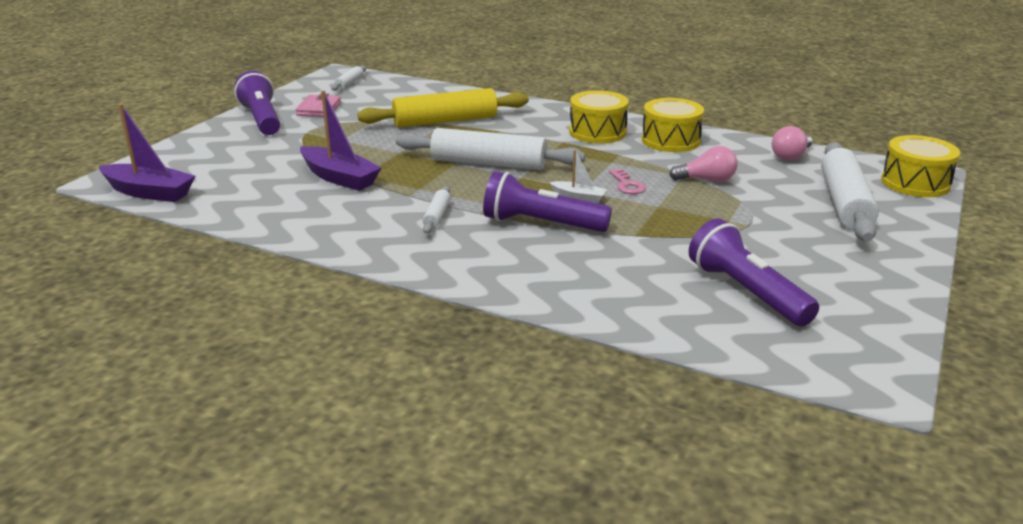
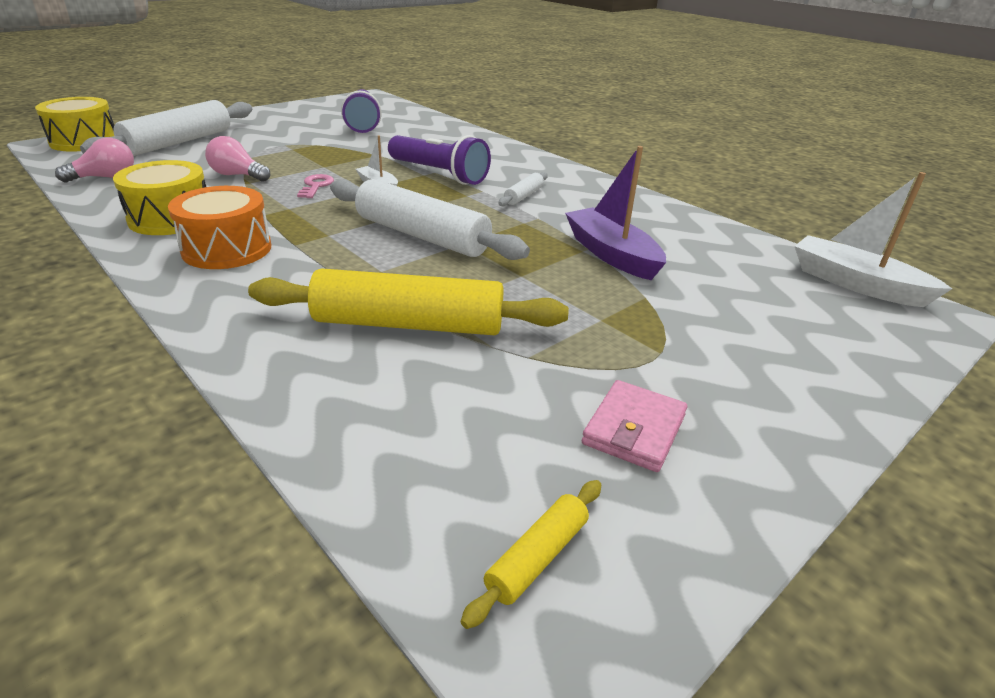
camera: 160 degrees left, 5 degrees up
purple boat [99,104,195,202] -> white boat [795,172,952,307]
purple flashlight [234,71,280,135] -> none
white rolling pin [331,66,366,91] -> yellow rolling pin [461,480,601,629]
yellow drum [569,90,629,143] -> orange drum [168,186,271,269]

